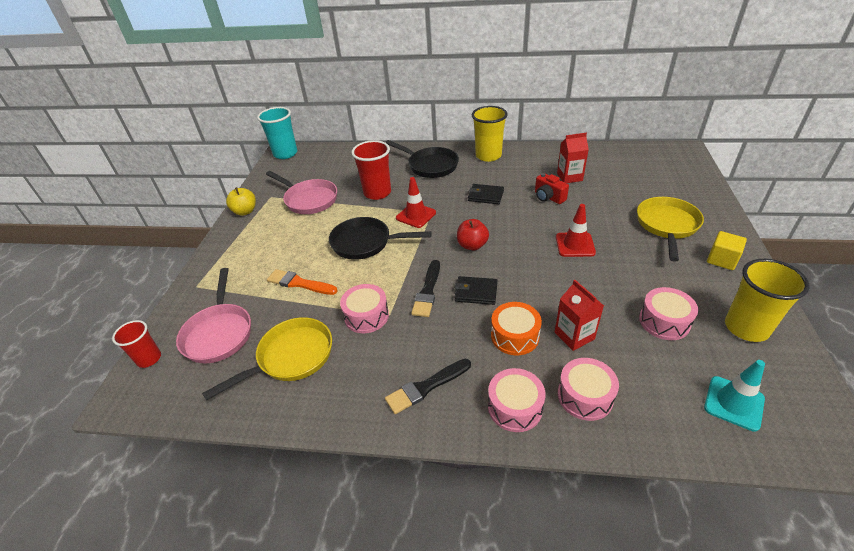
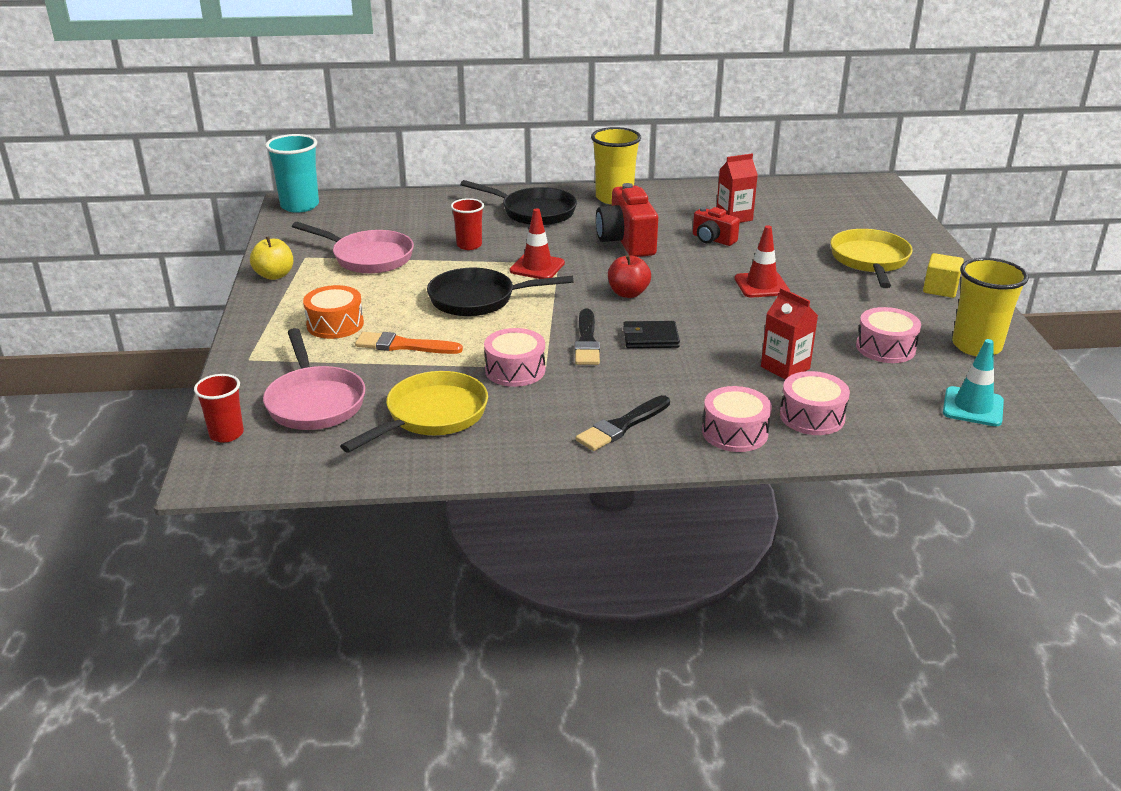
camera: 15 degrees left, 10 degrees down
red cup [351,140,391,200] -> red cup [451,198,484,250], size x0.62
black wallet [468,184,504,204] -> red camera [596,183,658,257]
orange drum [491,302,542,355] -> orange drum moved to [303,285,364,339]

